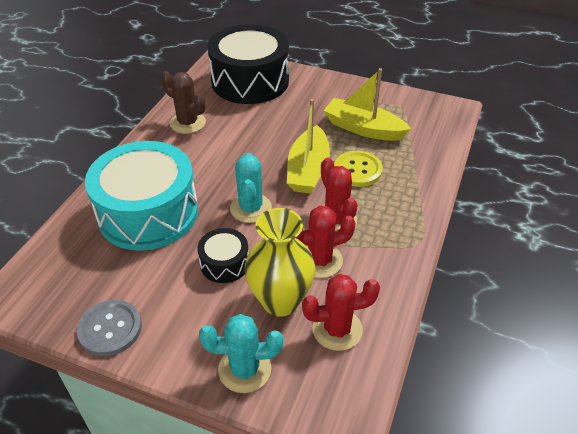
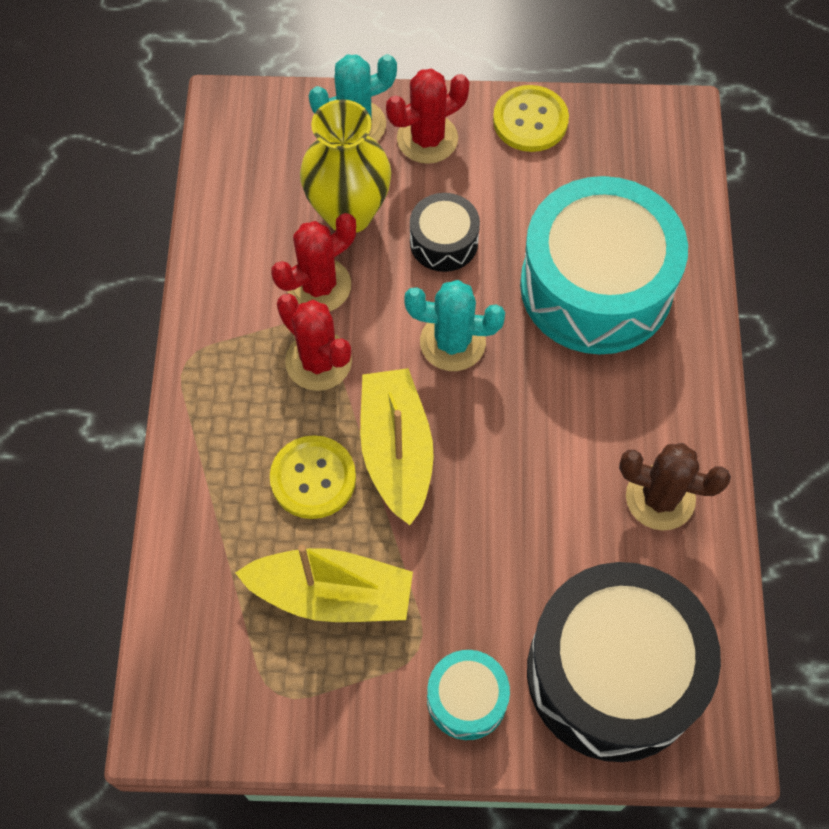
camera: 160 degrees right, 20 degrees up
grey button [77,300,142,356] -> yellow button [493,85,569,152]
turquoise cactus [230,153,272,223] -> turquoise cactus turned 60 degrees counterclockwise [404,280,505,371]
red cactus [302,274,380,351] -> red cactus moved to [386,69,470,164]
none -> turquoise drum [427,650,510,740]

